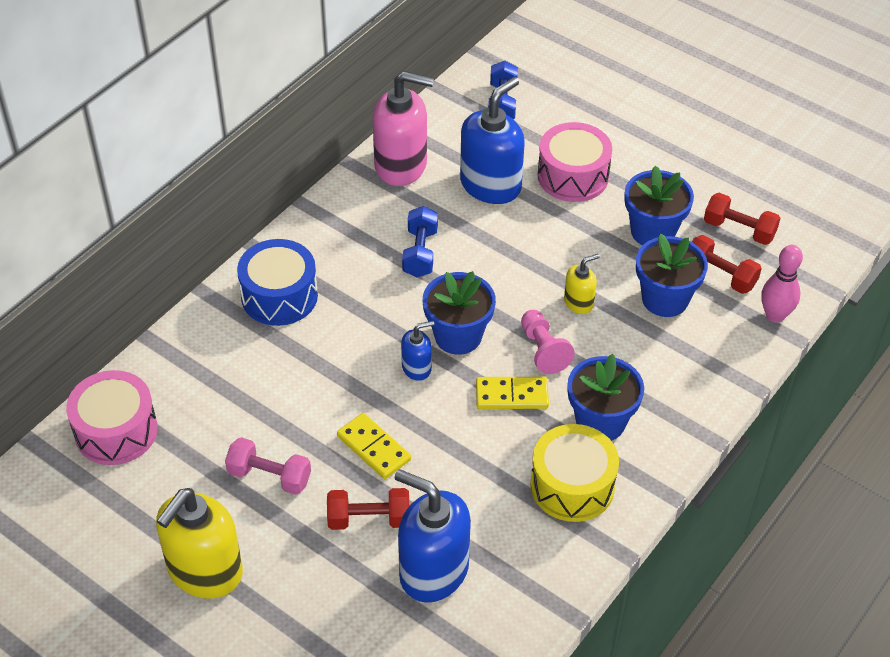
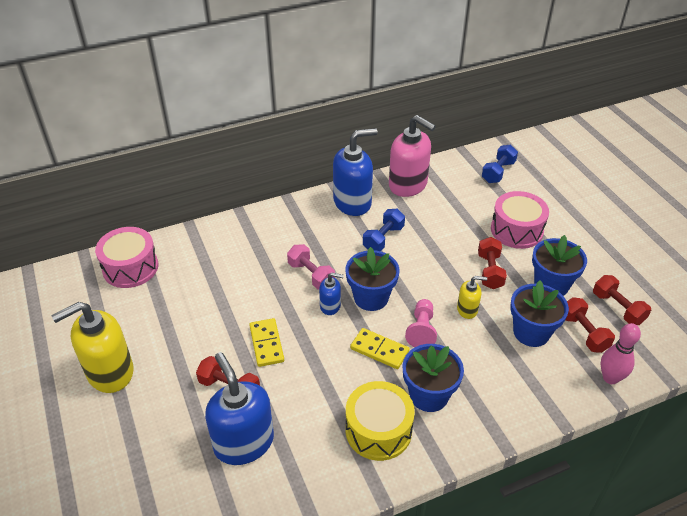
camera: 30 degrees right, 5 degrees down
pink dumbbell [225,437,311,495] -> pink dumbbell moved to [287,244,335,290]
blue drum [237,239,318,326] -> none
blue soap dispenser [460,77,525,204] -> blue soap dispenser moved to [333,128,378,216]
none -> red dumbbell [478,237,507,289]

